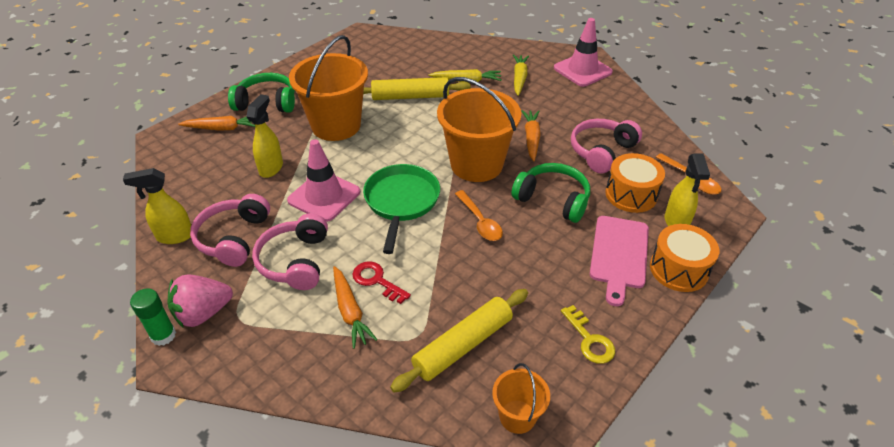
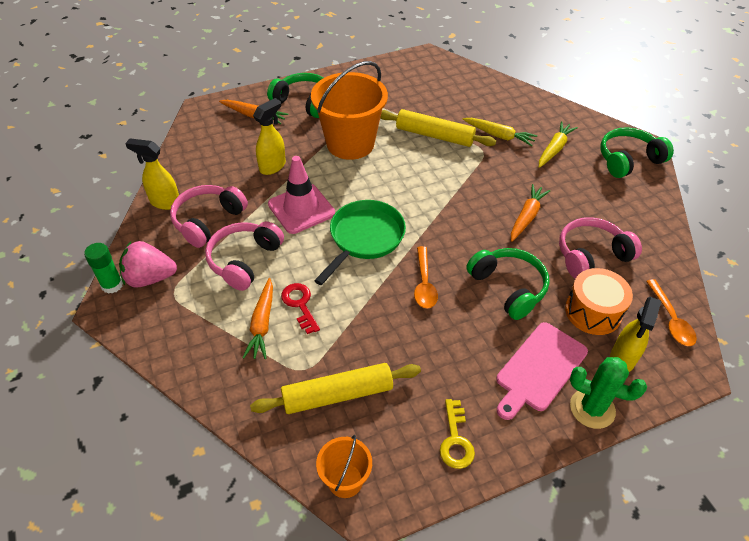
camera: 25 degrees right, 5 degrees up
orange bucket [437,77,521,182] -> none
pink traffic cone [554,18,613,87] -> green headphones [600,128,674,178]
orange drum [650,224,719,292] -> green cactus [570,357,647,429]

